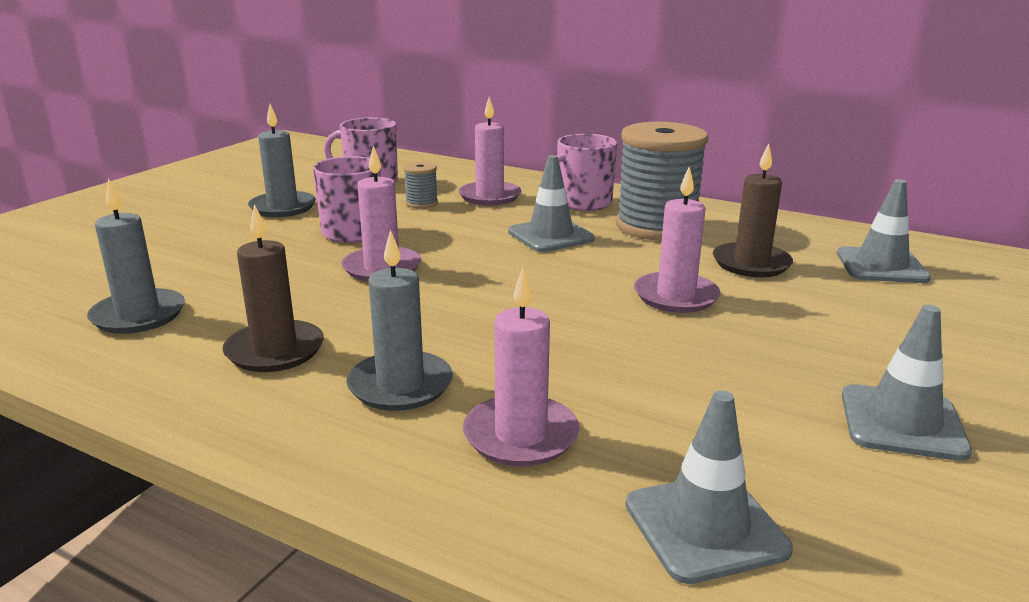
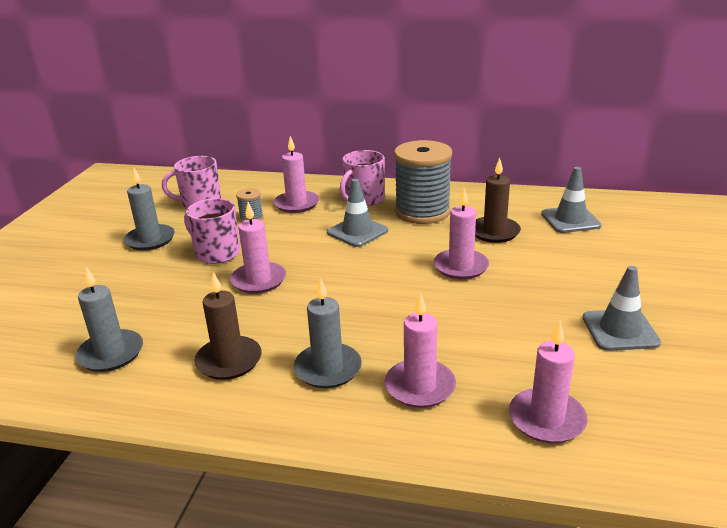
camera: 15 degrees left, 5 degrees up
grey traffic cone [625,391,793,584] -> pink candle [509,322,587,443]

